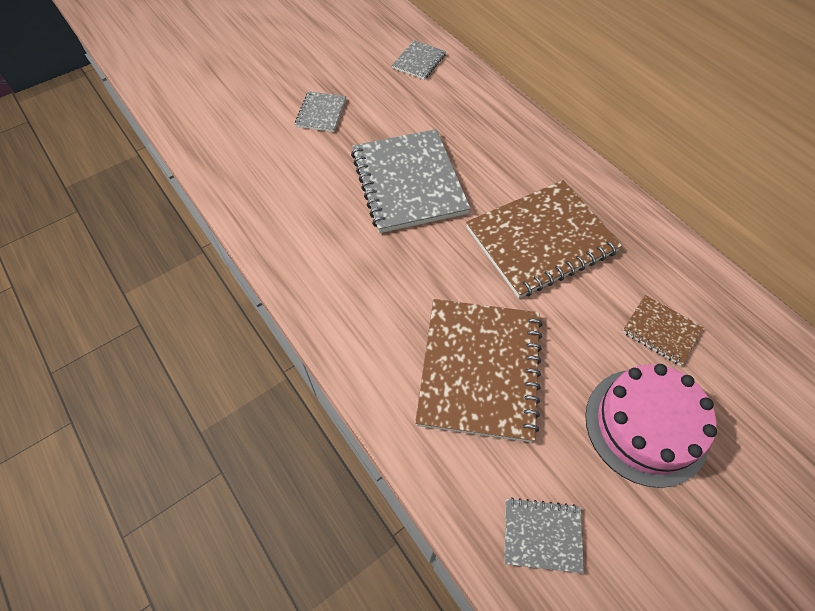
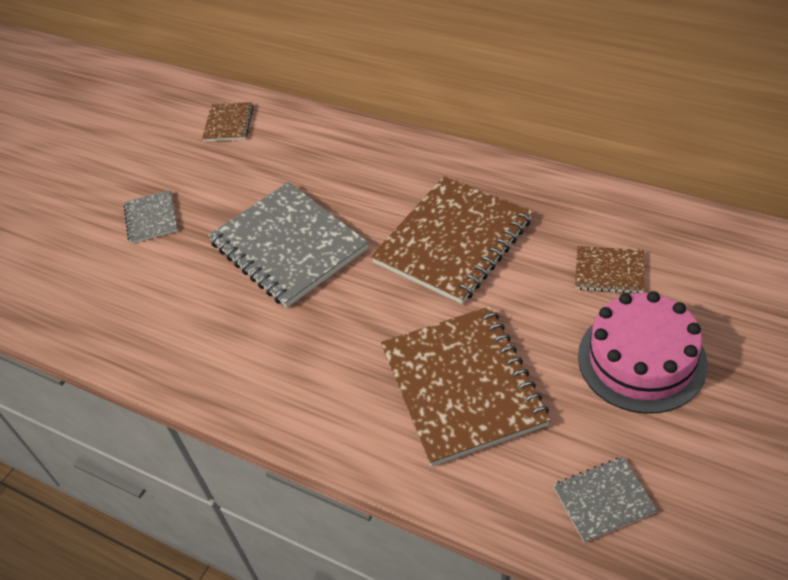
camera: 20 degrees left, 10 degrees down
grey notebook [392,40,446,80] -> brown notebook [202,102,254,142]

